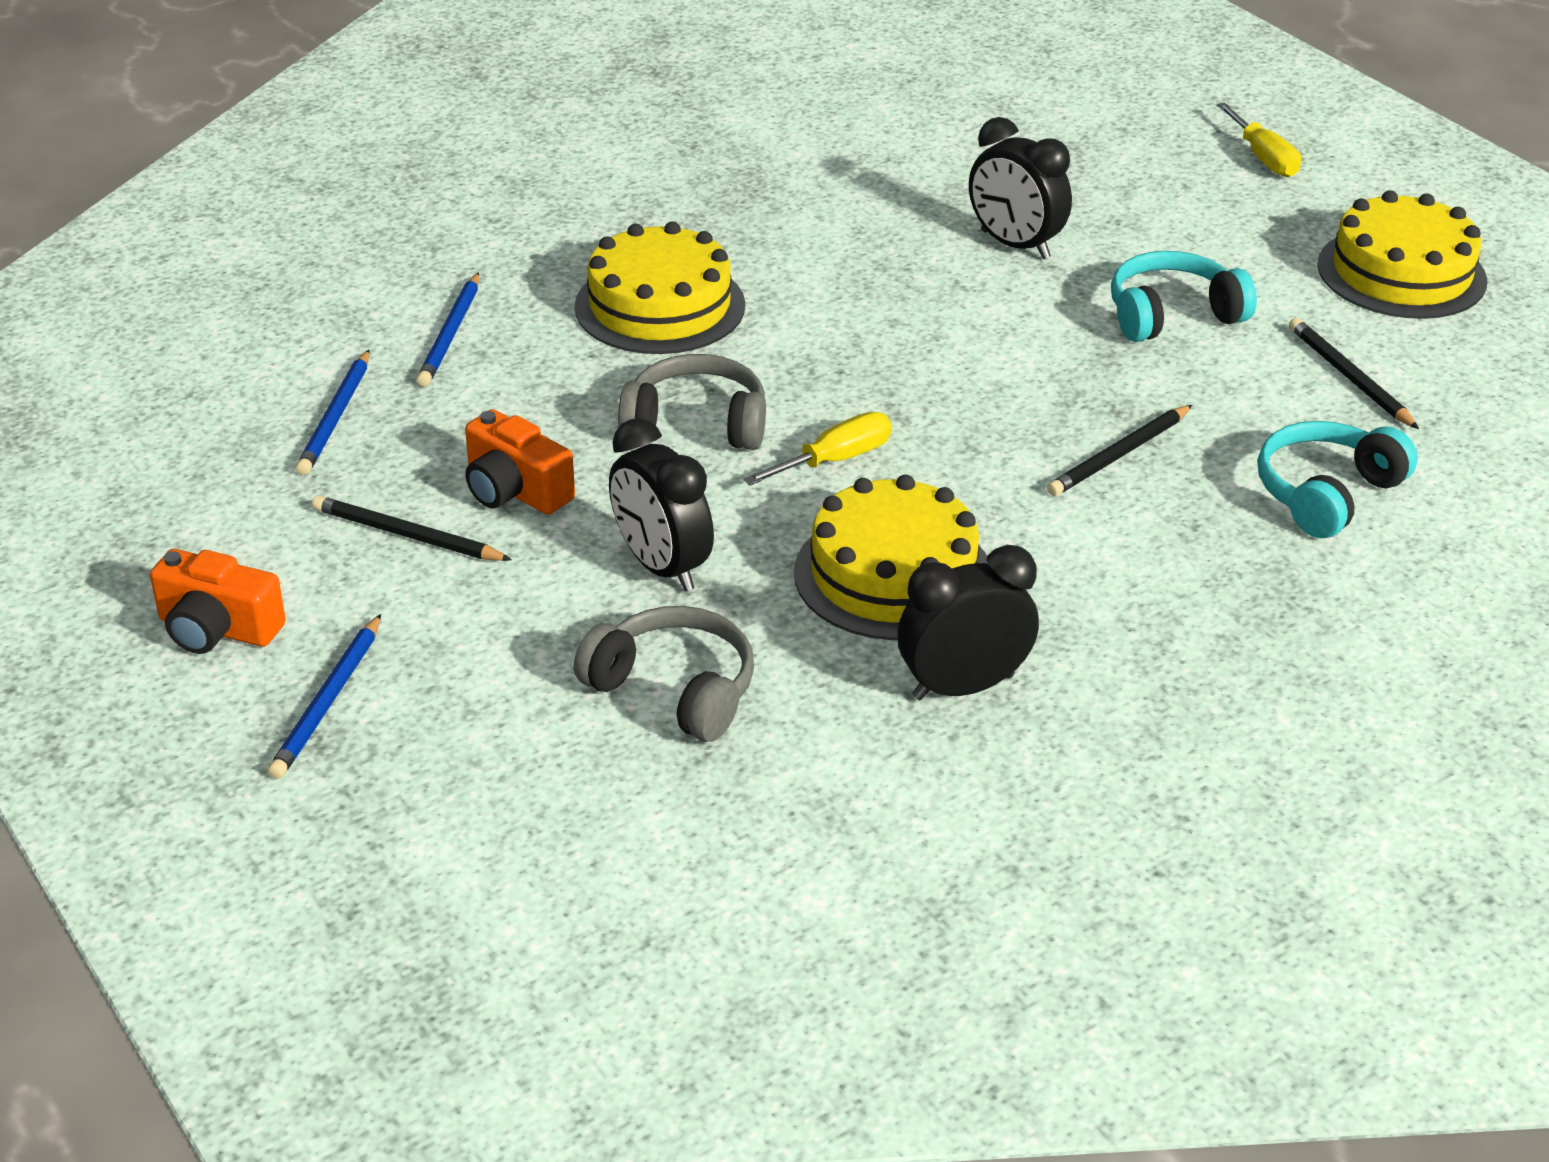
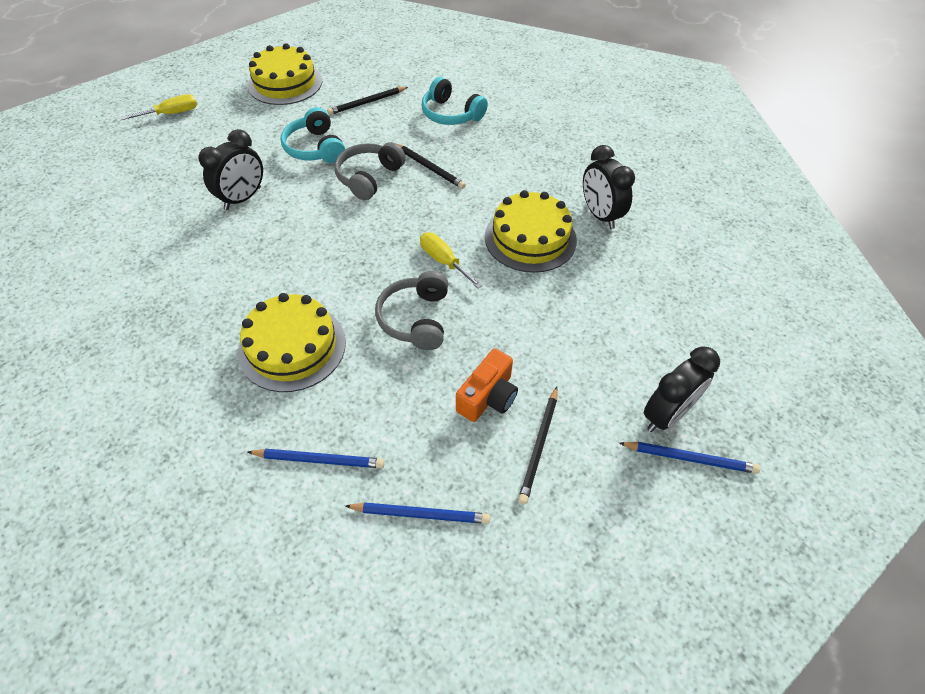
camera: 95 degrees left, 15 degrees up
orange camera [150,549,286,654] -> none
grey headphones [574,606,754,742] -> grey headphones moved to [335,142,406,200]
black clock [609,418,714,592] -> black clock moved to [644,347,720,432]

